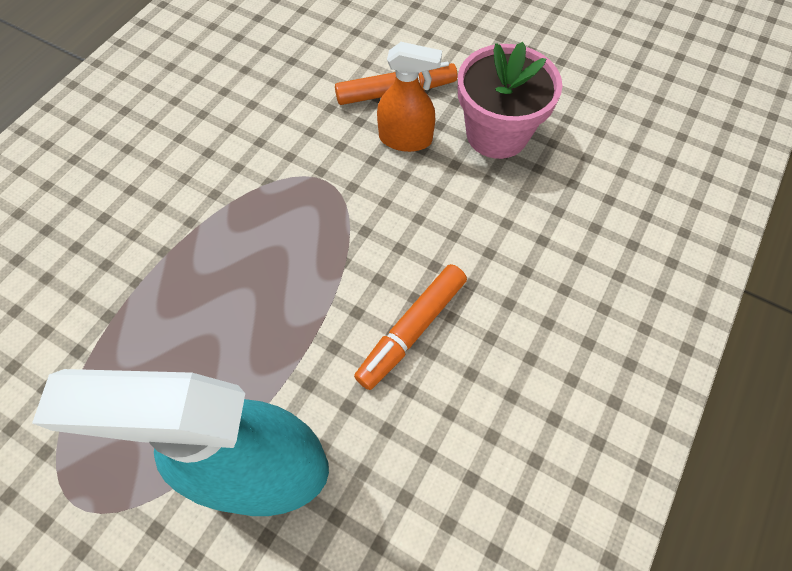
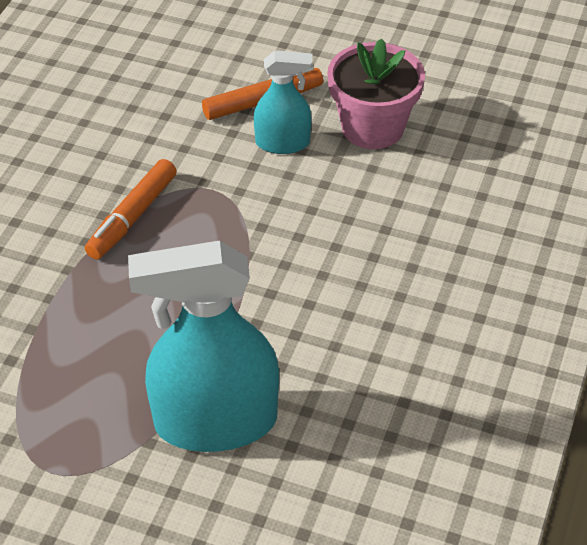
camera: 10 degrees left, 15 degrees down
orange marker [354,264,467,390] -> orange marker moved to [85,159,177,260]
orange spray bottle [377,42,442,152] -> turquoise spray bottle [254,50,313,154]

